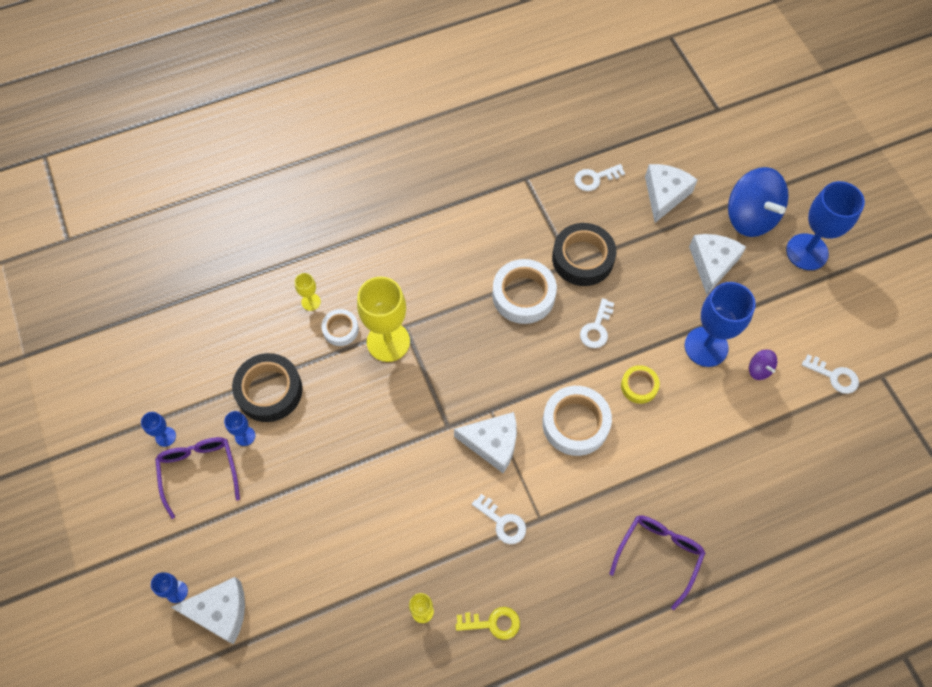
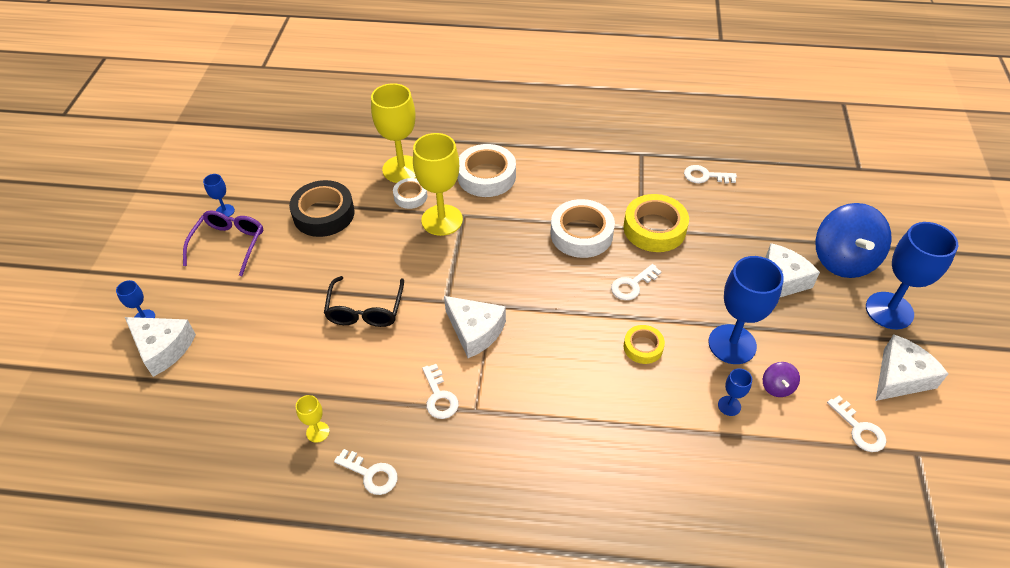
camera: 30 degrees right, 15 degrees down
blue goblet [224,411,255,446] -> blue goblet moved to [718,368,752,416]
yellow goblet [295,273,321,311] -> yellow goblet [371,83,416,183], size x2.21
yellow key [456,607,520,640] -> white key [334,449,397,495]
white tape [542,386,612,456] -> white tape moved to [458,144,516,197]
black tape [552,223,616,286] -> yellow tape [623,194,689,252]
purple glasses [609,515,705,610] -> none
white cheese [645,164,698,223] -> white cheese moved to [876,334,948,401]
none -> black glasses [324,276,404,327]

